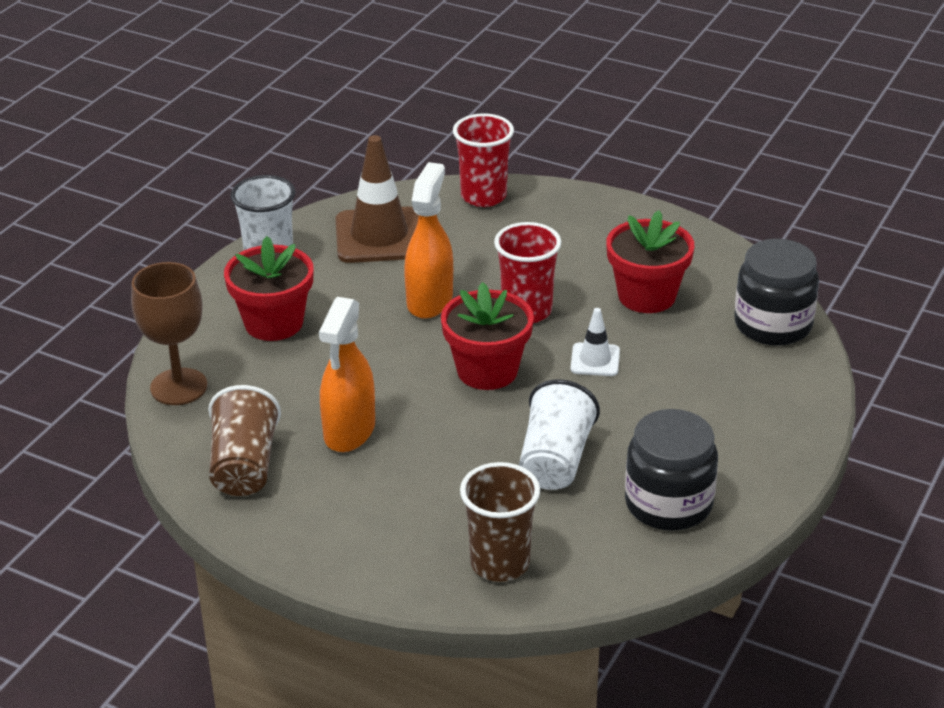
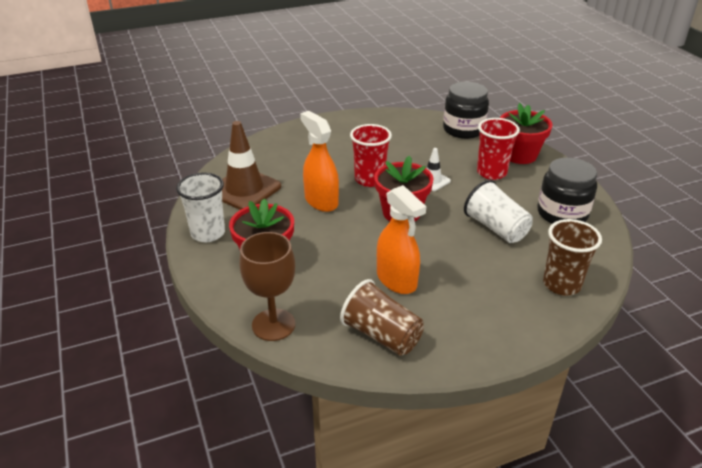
camera: 50 degrees left, 0 degrees up
red cup [453,114,514,207] -> red cup moved to [477,118,520,180]
red flower pot [606,210,694,313] -> red flower pot moved to [500,103,553,164]

